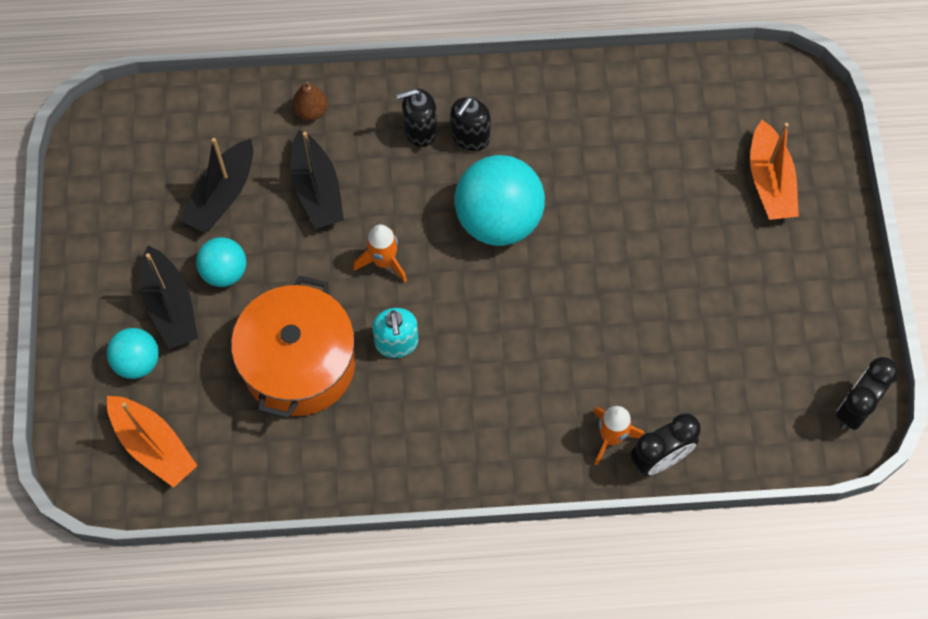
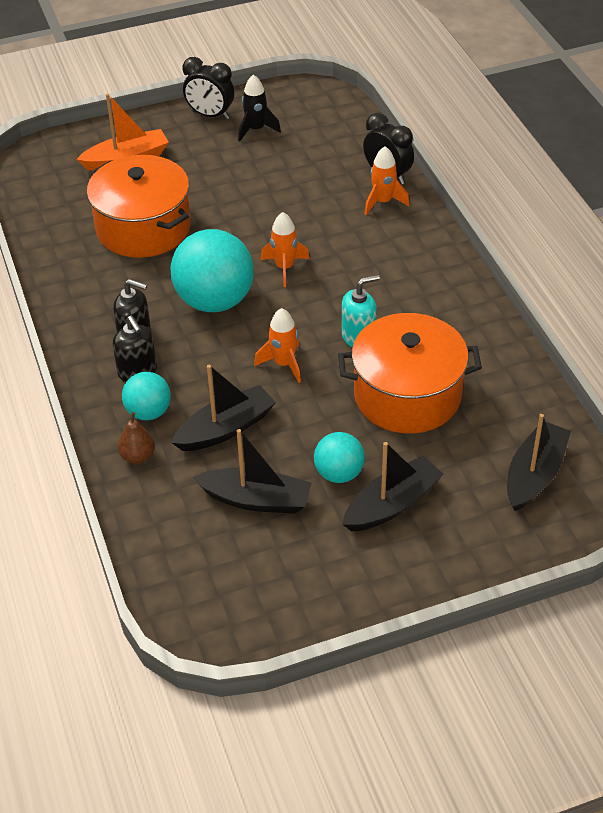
camera: 105 degrees left, 20 degrees down
turquoise ball [107,328,159,379] -> turquoise ball moved to [122,372,171,420]
orange boat [107,396,197,488] -> black boat [507,414,571,511]
black clock [836,357,898,430] -> black clock moved to [183,57,234,120]
none -> orange pot [87,155,191,258]
none -> black rocket [238,74,281,142]
none -> orange rocket [260,212,310,287]

